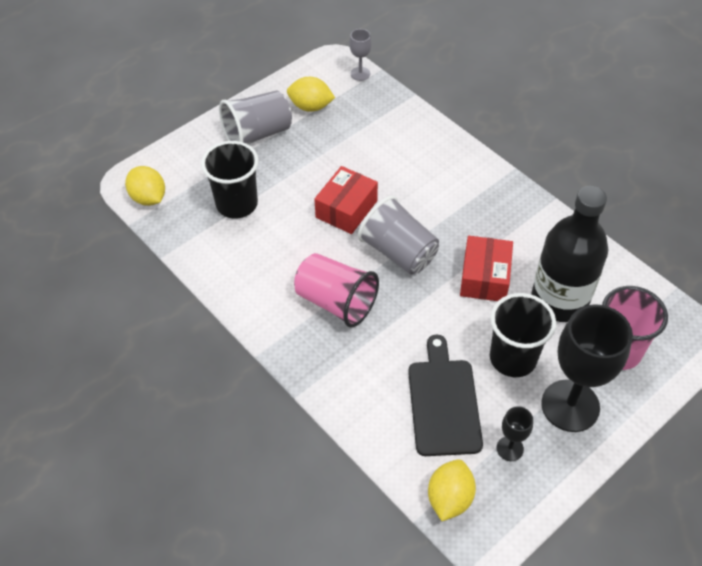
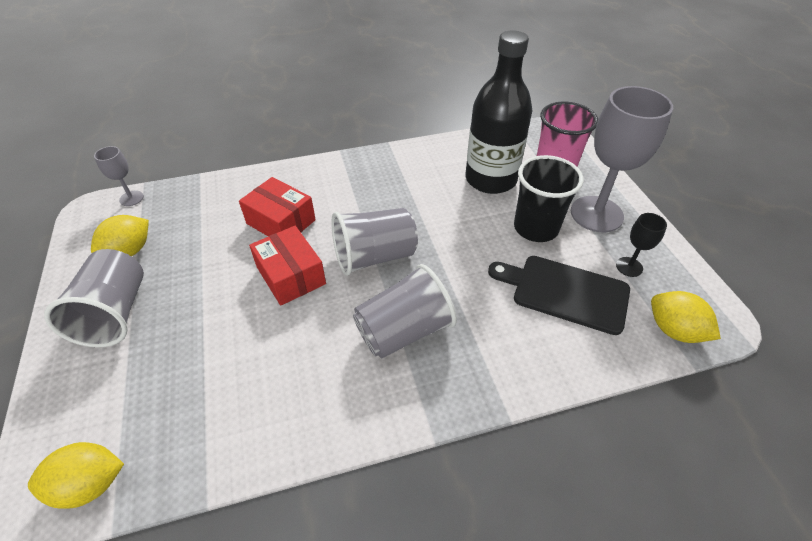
camera: 65 degrees left, 5 degrees down
black cup [201,141,259,219] -> none
pink cup [294,253,379,327] -> grey cup [353,264,457,359]
red box [460,236,513,301] -> red box moved to [239,177,316,237]
black goblet [541,304,633,432] -> grey goblet [571,86,673,233]

